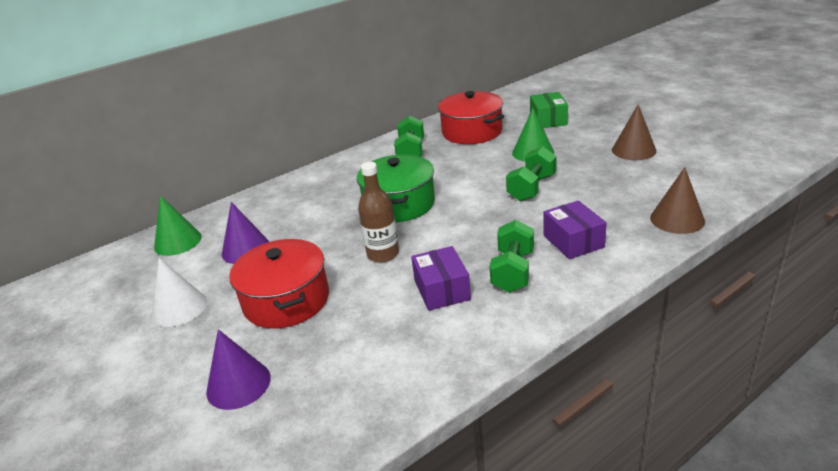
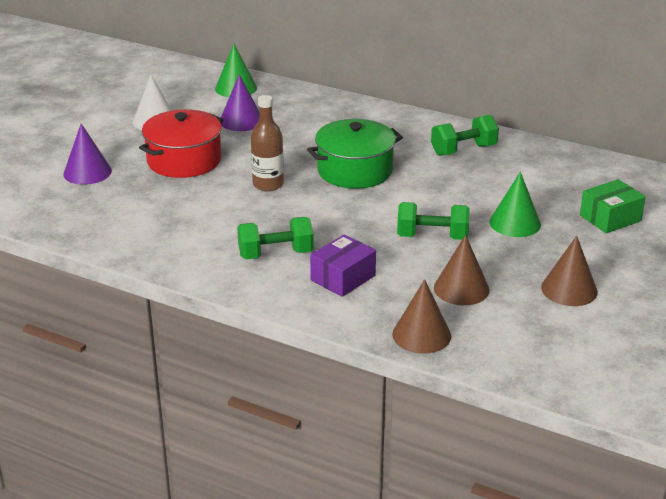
camera: 60 degrees right, 0 degrees up
purple box [411,246,471,311] -> none
red pot [438,91,504,144] -> none
none -> brown cone [434,235,490,305]

